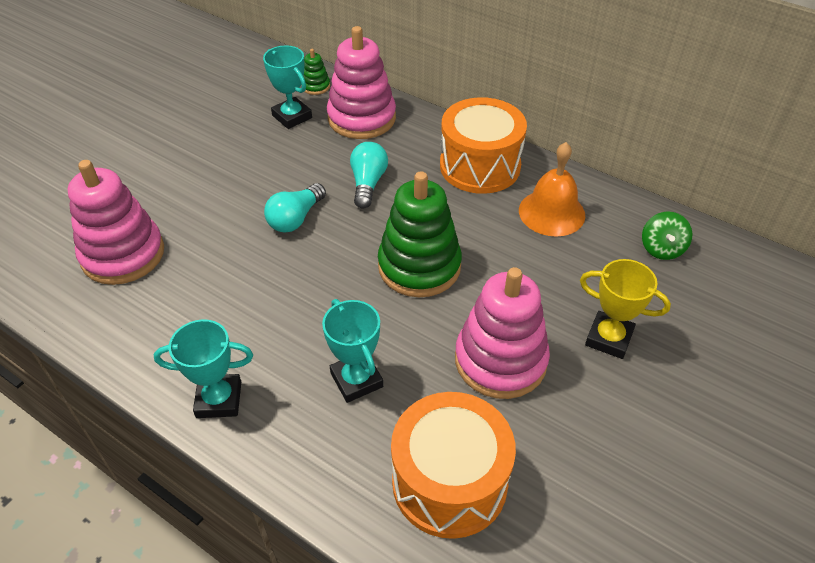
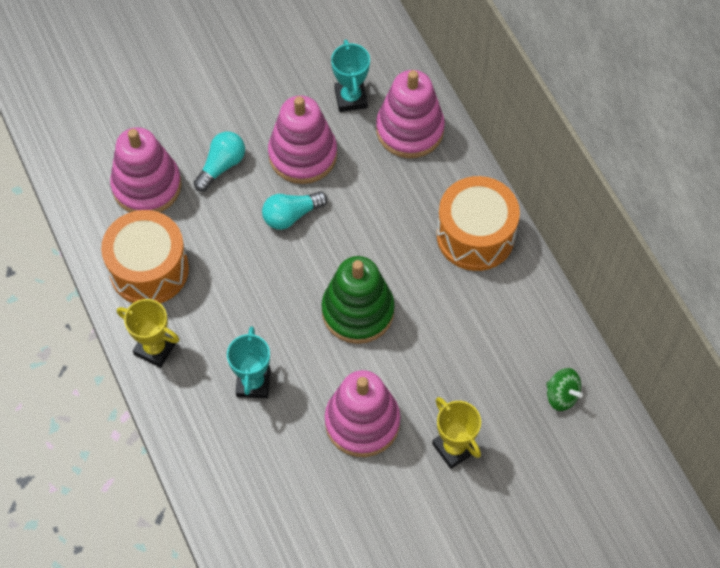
camera: 30 degrees right, 15 degrees up
turquoise trophy [154,319,253,418] -> yellow trophy [117,299,179,368]
green stacking toy [301,49,330,95] -> none
turquoise light bulb [350,142,388,209] -> turquoise light bulb moved to [193,132,245,192]
orange drum [391,392,516,539] -> orange drum moved to [101,210,189,303]
orange bell [519,142,585,236] -> none
green spinning top [642,212,692,260] -> green spinning top turned 90 degrees counterclockwise [546,368,583,411]
none -> pink stacking toy [268,96,337,184]

